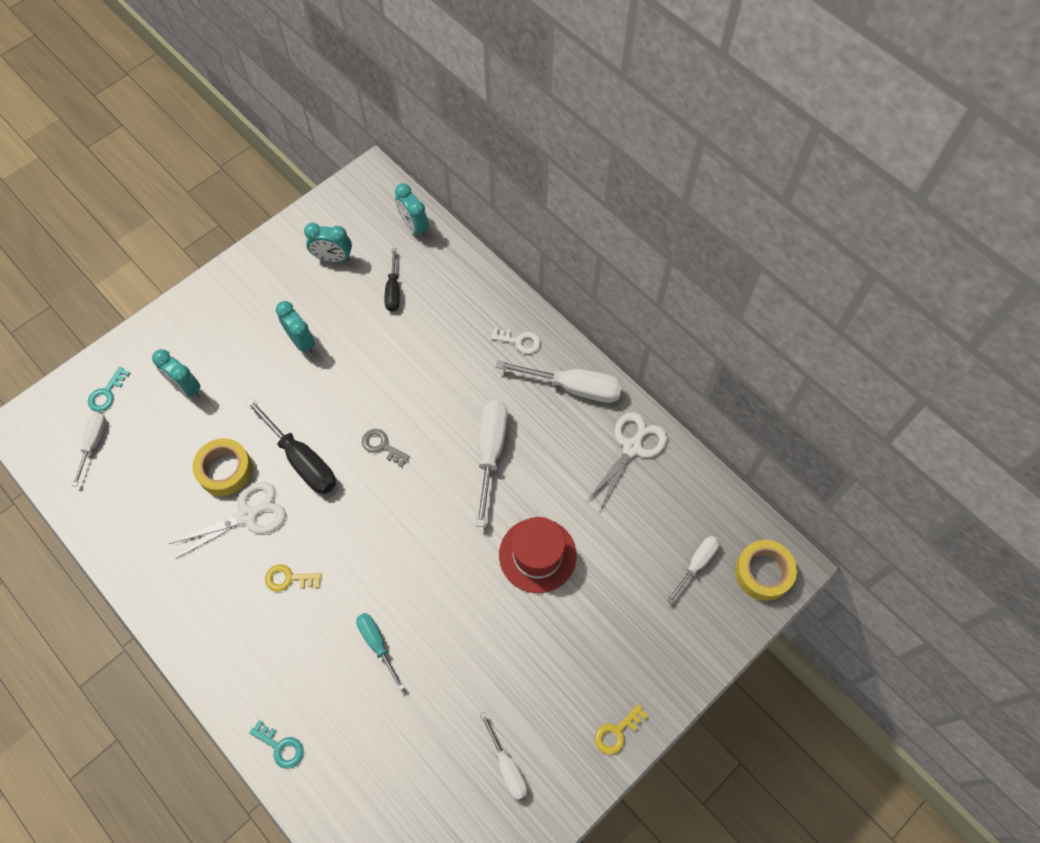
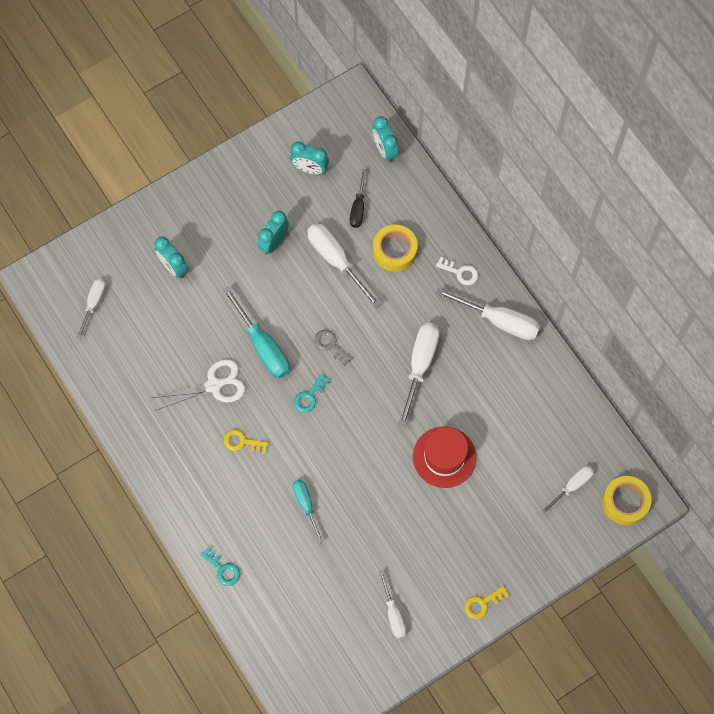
camera: 10 degrees right, 5 degrees up
turquoise key [88,367,130,412] -> turquoise key moved to [294,374,330,413]
yellow tape [192,438,253,496] -> yellow tape moved to [373,225,418,271]
black screwdriver [245,397,336,494] -> turquoise screwdriver [223,287,290,378]
turquoise clock [276,301,315,354] -> turquoise clock turned 120 degrees counterclockwise [258,211,289,255]
white scissors [585,412,668,510] -> none
none -> white screwdriver [307,223,381,308]

